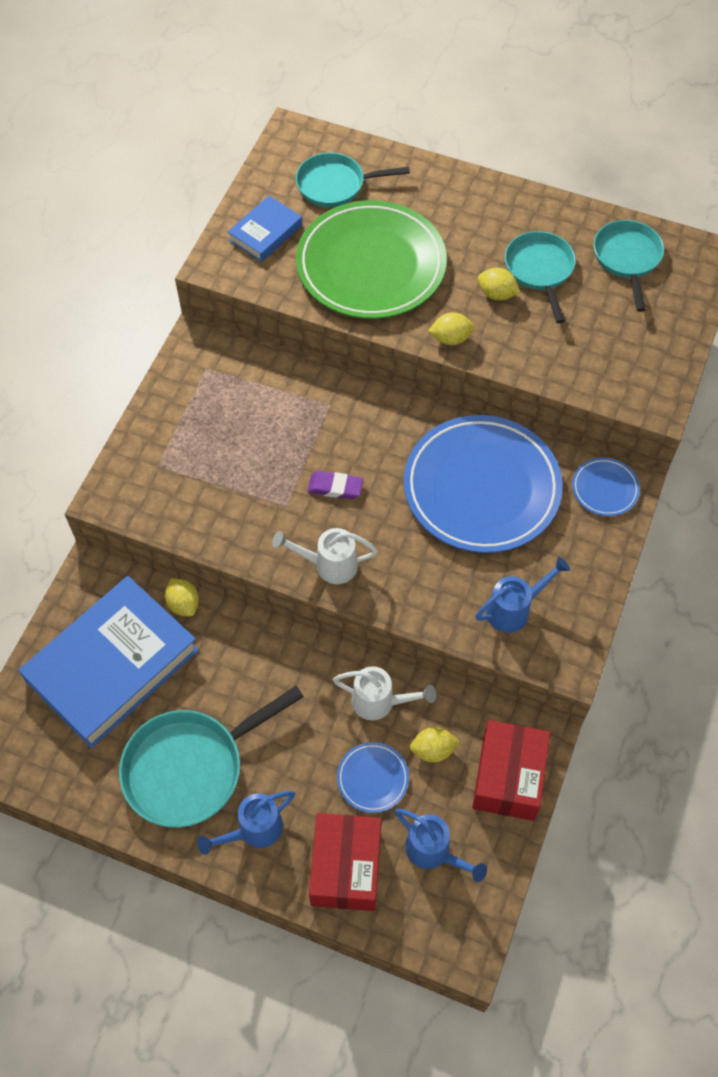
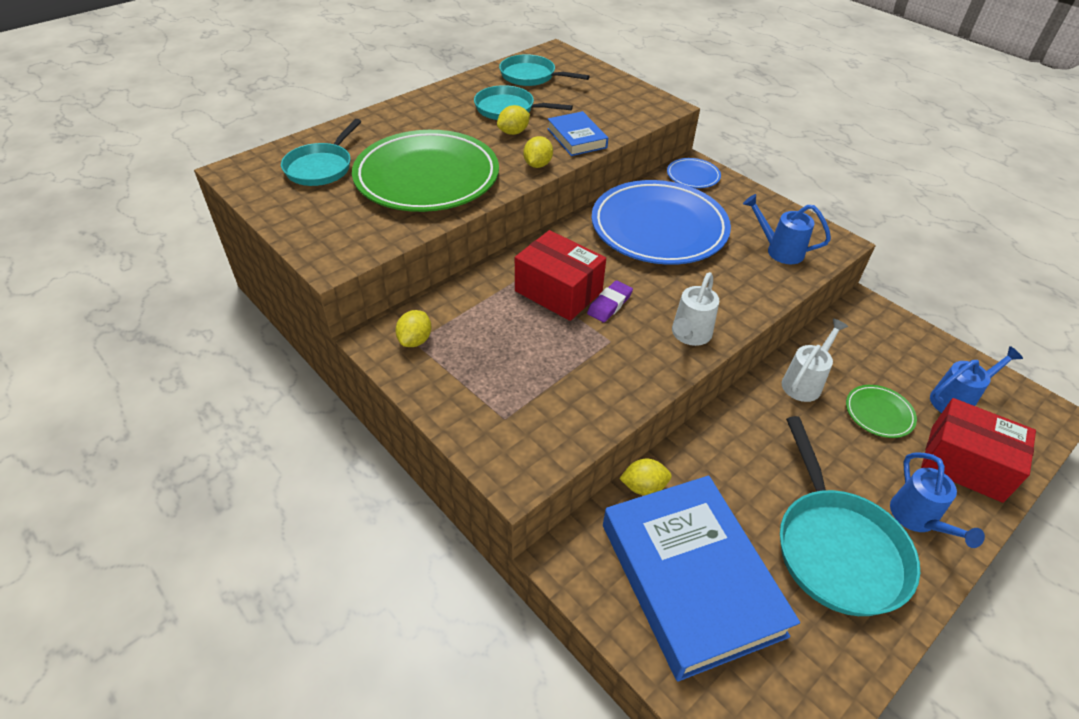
camera: 65 degrees left, 15 degrees down
blue book [228,196,302,262] -> blue book moved to [547,111,608,156]
blue plate [337,742,409,813] -> green plate [846,385,917,438]
yellow lemon [410,727,460,762] -> yellow lemon moved to [395,310,431,347]
red box [472,720,551,821] -> red box moved to [515,230,606,321]
blue watering can [475,557,570,633] -> blue watering can turned 60 degrees counterclockwise [743,194,831,264]

